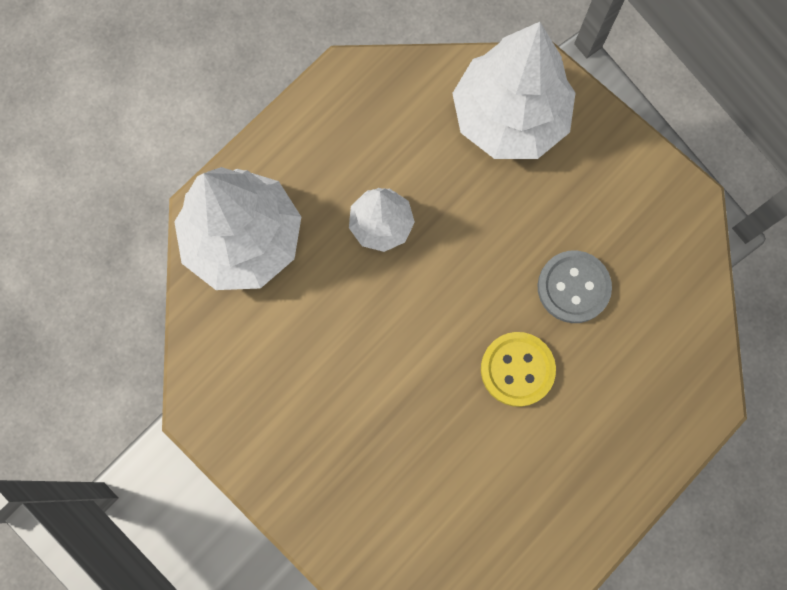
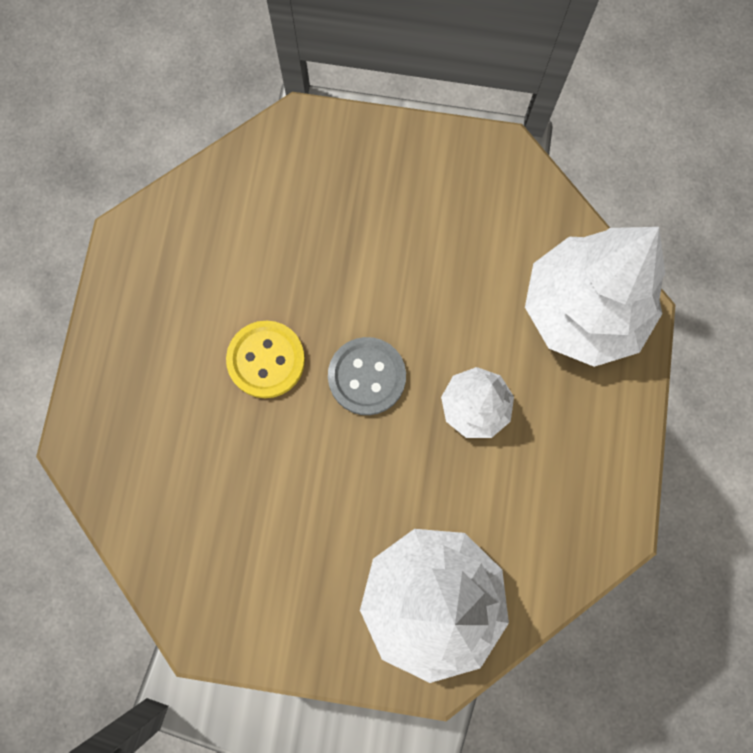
camera: 145 degrees right, 0 degrees up
grey button [538,251,612,323] -> grey button moved to [328,337,406,415]

